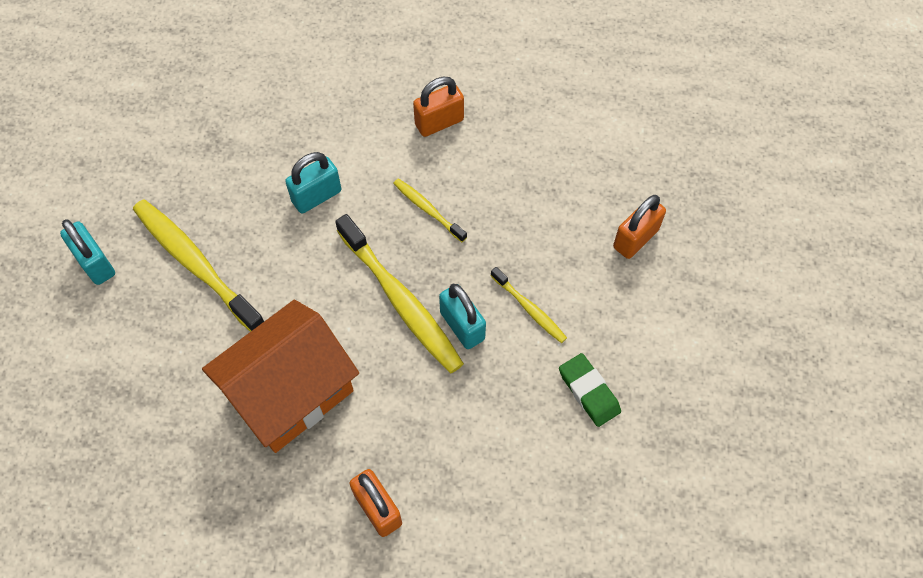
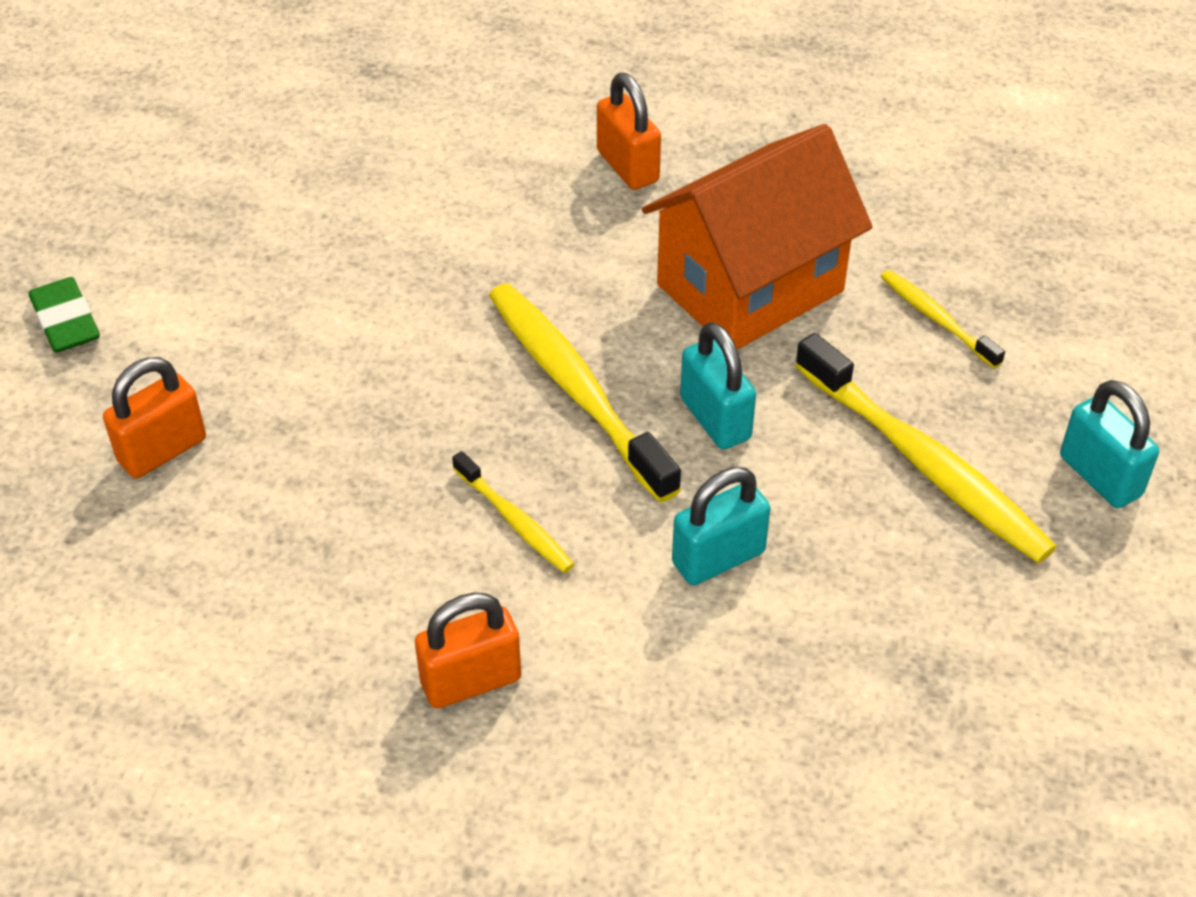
camera: 175 degrees left, 15 degrees down
turquoise padlock [439,284,486,349] -> turquoise padlock moved to [680,322,756,450]
yellow toothbrush [491,267,567,343] -> yellow toothbrush moved to [881,270,1005,369]
green eraser [559,353,621,427] -> green eraser moved to [29,277,100,353]

